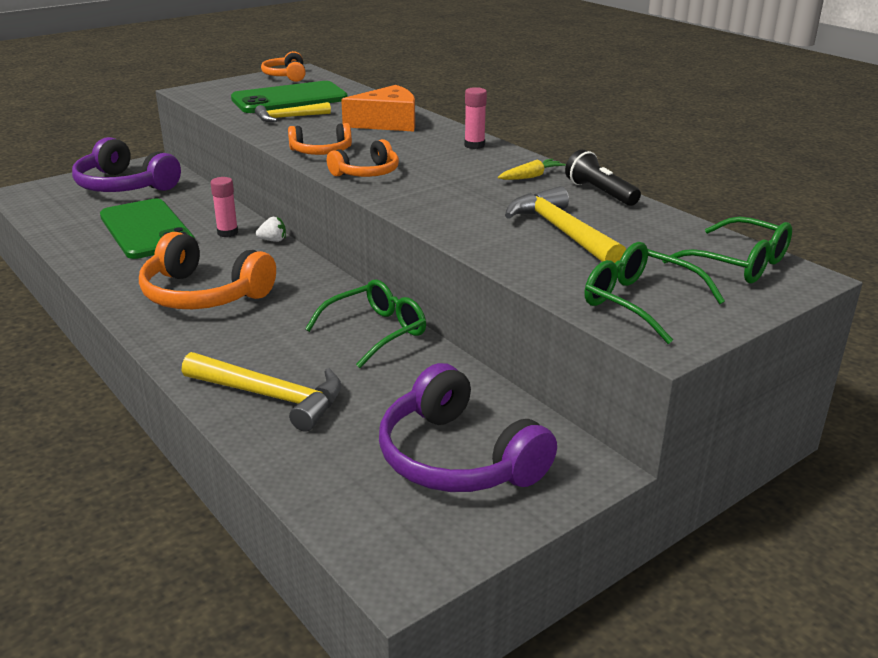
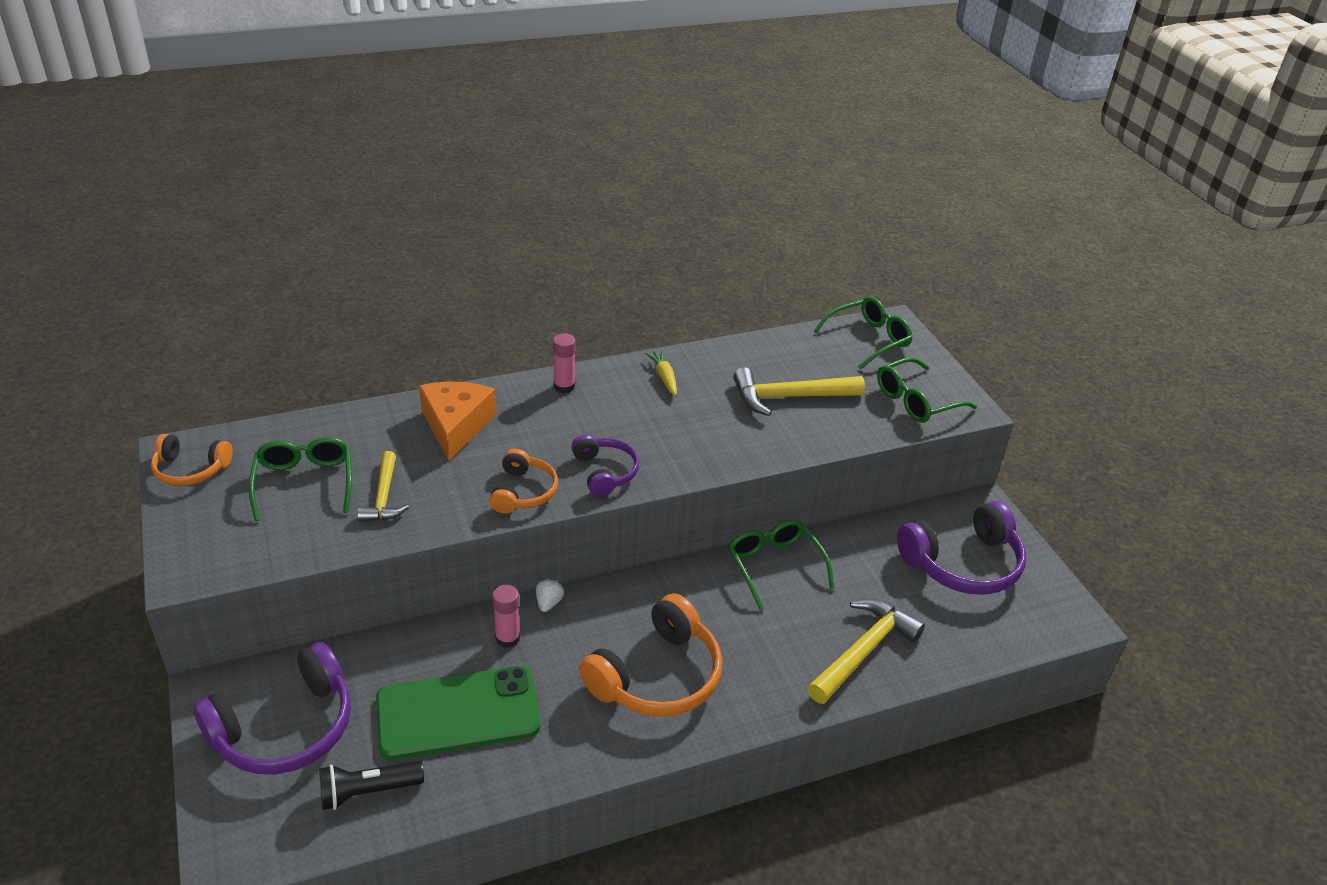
camera: 75 degrees left, 10 degrees up
green phone [231,81,348,113] -> green glasses [248,437,352,521]
orange headphones [327,139,399,177] -> purple headphones [571,434,639,497]
black flashlight [565,149,641,206] -> black flashlight moved to [319,761,424,810]

